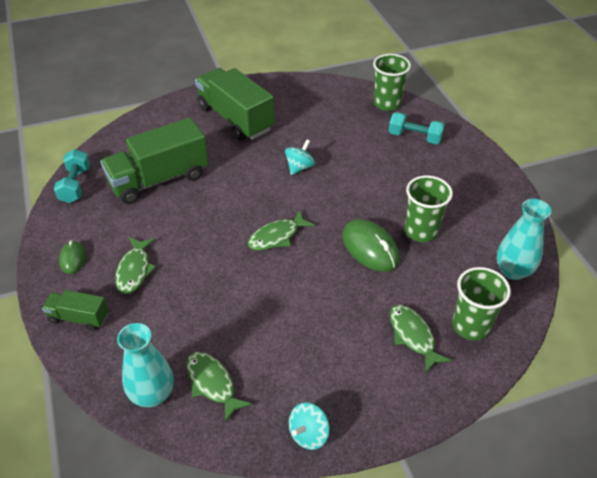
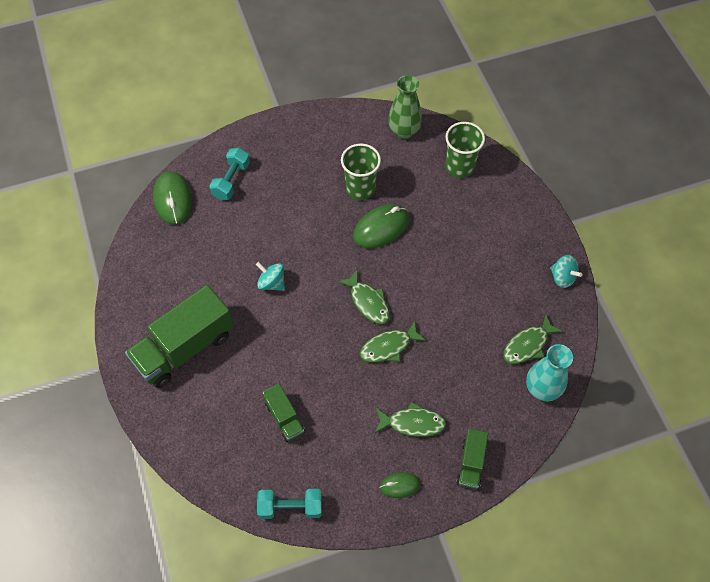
camera: 90 degrees left, 15 degrees up
green truck [100,117,209,204] -> green truck [262,383,305,442], size x0.50
green cup [373,54,411,111] -> green mouse [153,171,193,225]
green fish [390,305,452,373] -> green fish moved to [360,321,427,362]
turquoise vase [497,199,551,280] -> green vase [388,75,422,139]

